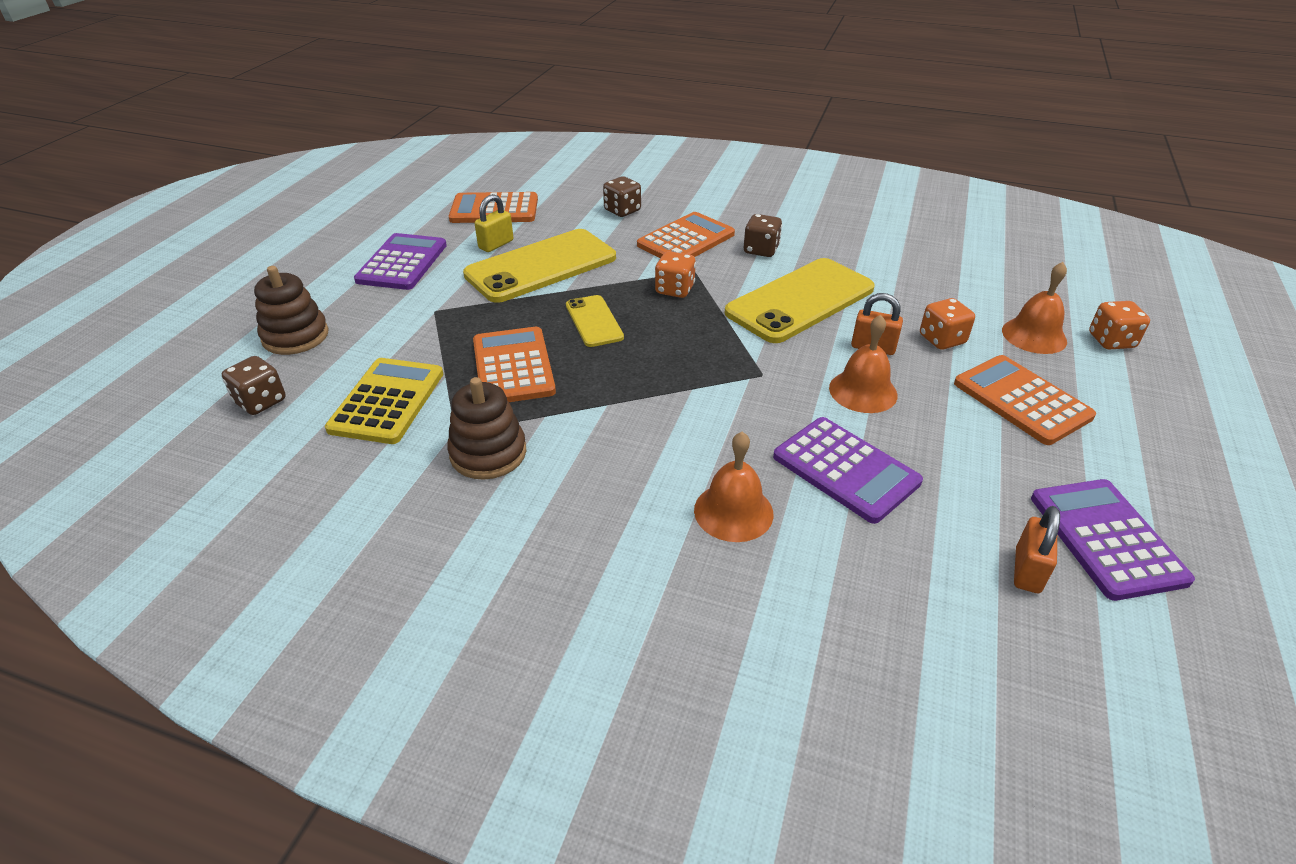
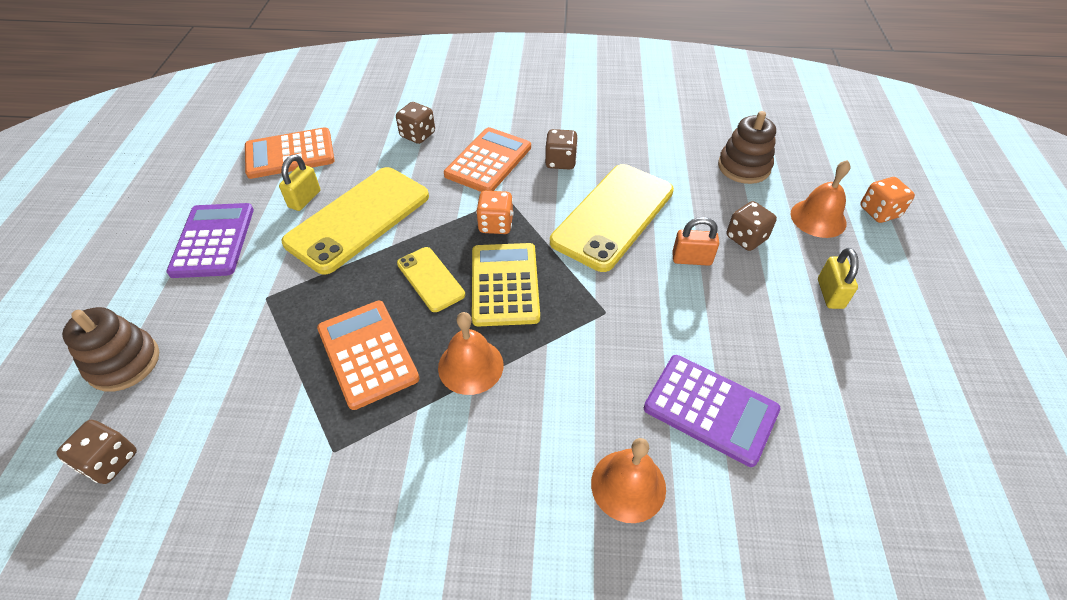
camera: 15 degrees left, 10 degrees up
yellow calculator [325,358,443,444] -> yellow calculator moved to [472,243,540,326]
brown stacking toy [447,377,526,480] -> brown stacking toy moved to [718,111,776,184]
orange bell [829,315,898,413] -> orange bell moved to [438,312,504,395]
orange dice [920,298,975,350] -> brown dice [726,201,777,251]
orange calculator [954,355,1096,445] -> yellow padlock [818,248,859,309]
orange padlock [1014,506,1060,593] -> none
purple calculator [1031,479,1195,601] -> none

